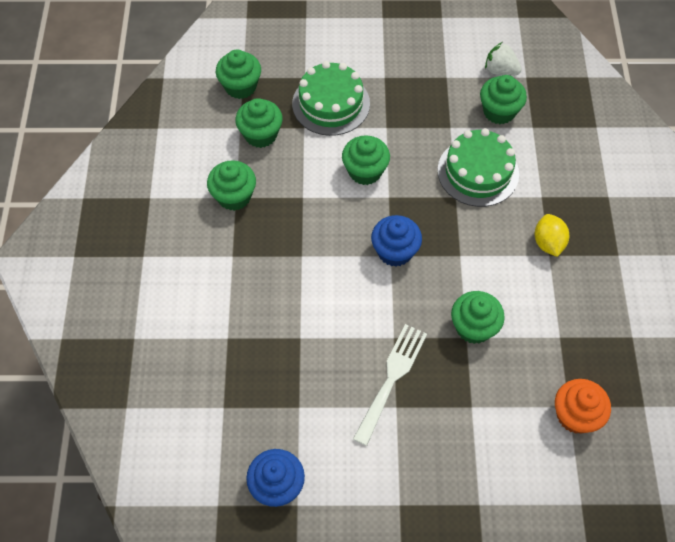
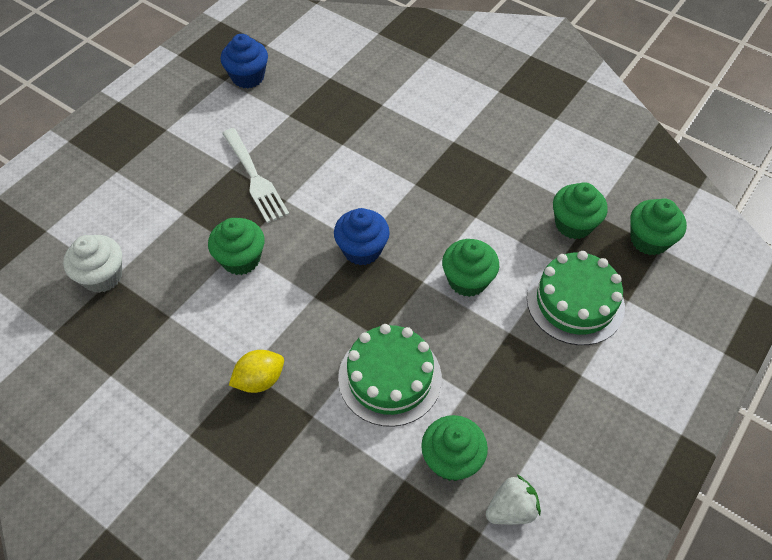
camera: 125 degrees right, 5 degrees down
green cupcake [207,160,256,211] -> none
yellow lemon [535,214,569,257] -> yellow lemon turned 60 degrees counterclockwise [229,350,284,393]
orange cupcake [555,379,611,434] -> white cupcake [63,235,122,293]

